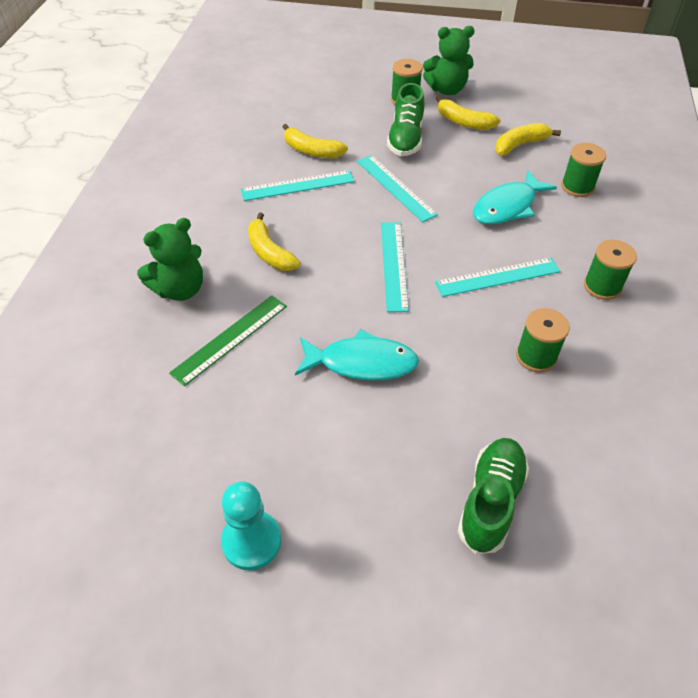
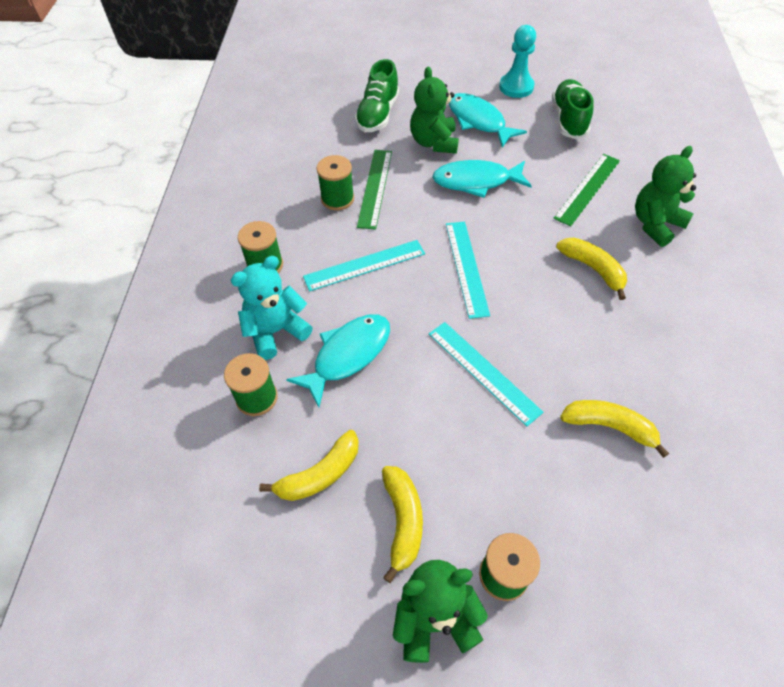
camera: 175 degrees right, 5 degrees up
turquoise ruler [241,170,355,201] -> none
green shoe [387,83,424,156] -> green shoe moved to [552,79,594,139]
yellow banana [436,95,501,130] -> yellow banana turned 60 degrees clockwise [382,466,423,583]
none -> turquoise teddy bear [231,256,313,360]
none -> green ruler [357,150,392,230]
none -> green teddy bear [410,66,459,154]
none -> turquoise fish [449,93,527,148]

